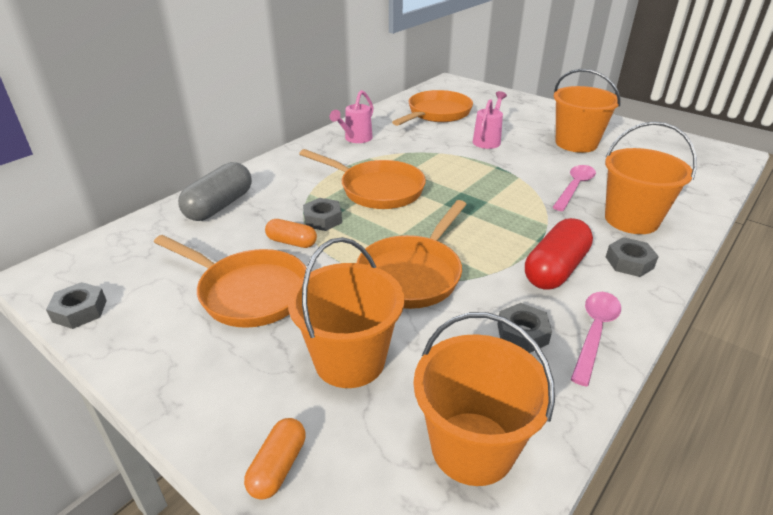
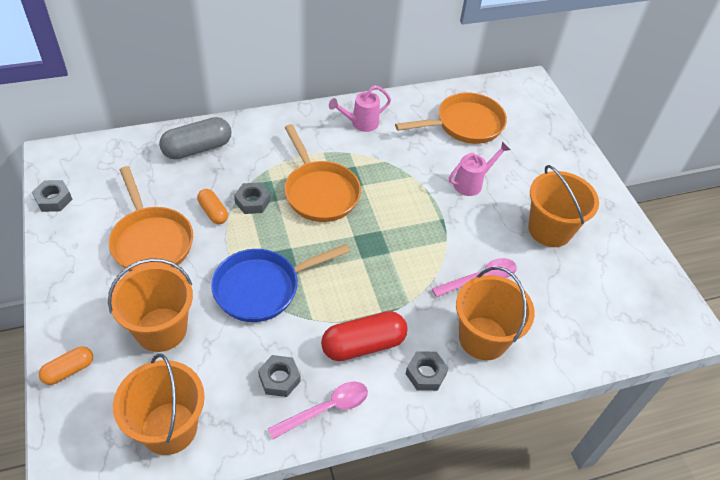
camera: 30 degrees right, 15 degrees up
orange pan [357,200,467,309] -> blue pan [211,244,350,322]

